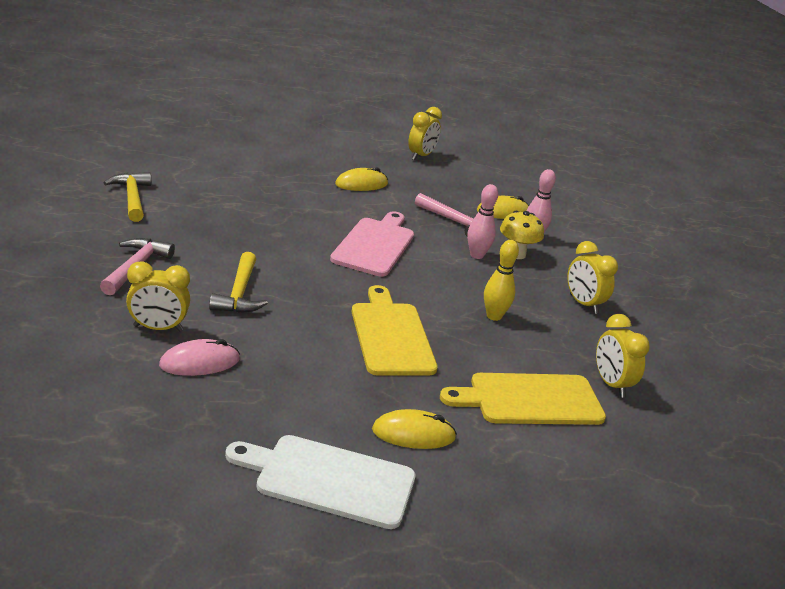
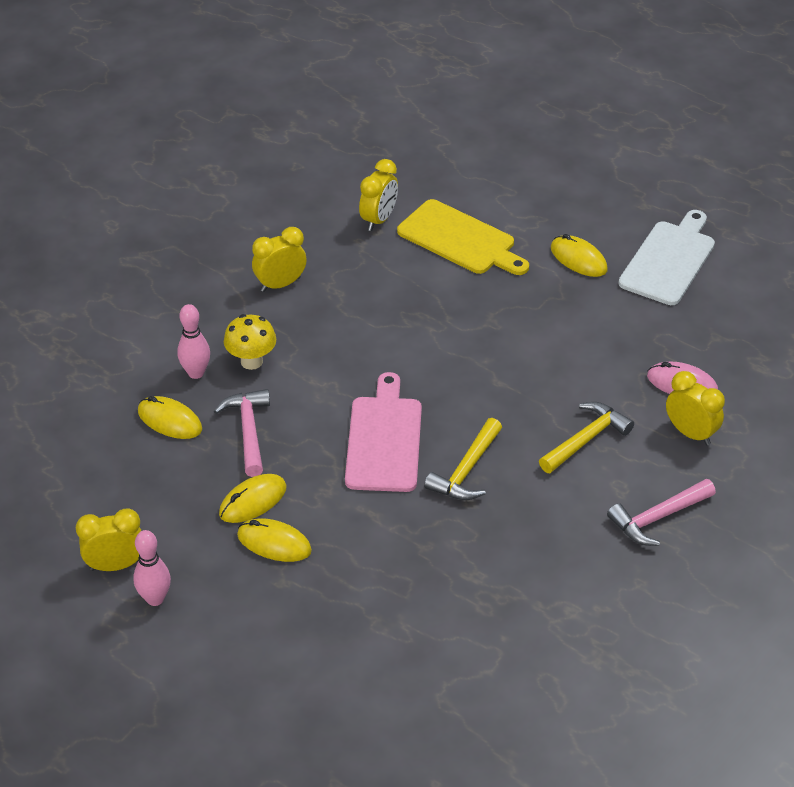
camera: 130 degrees left, 15 degrees up
yellow hammer [104,172,151,222] -> yellow hammer moved to [424,418,502,500]
white cutting board [225,435,416,529] -> white cutting board turned 120 degrees counterclockwise [618,210,715,305]
pink cutting board [330,211,414,277] -> pink cutting board turned 120 degrees clockwise [345,372,422,492]
yellow cutting board [352,285,438,376] -> none
pink bowling pin [467,184,498,259] -> pink bowling pin moved to [133,530,171,606]
yellow bowling pin [484,240,519,321] -> none
yellow clock [567,241,618,314] -> yellow clock turned 135 degrees counterclockwise [252,227,307,292]
none -> yellow mouse [219,474,286,523]

